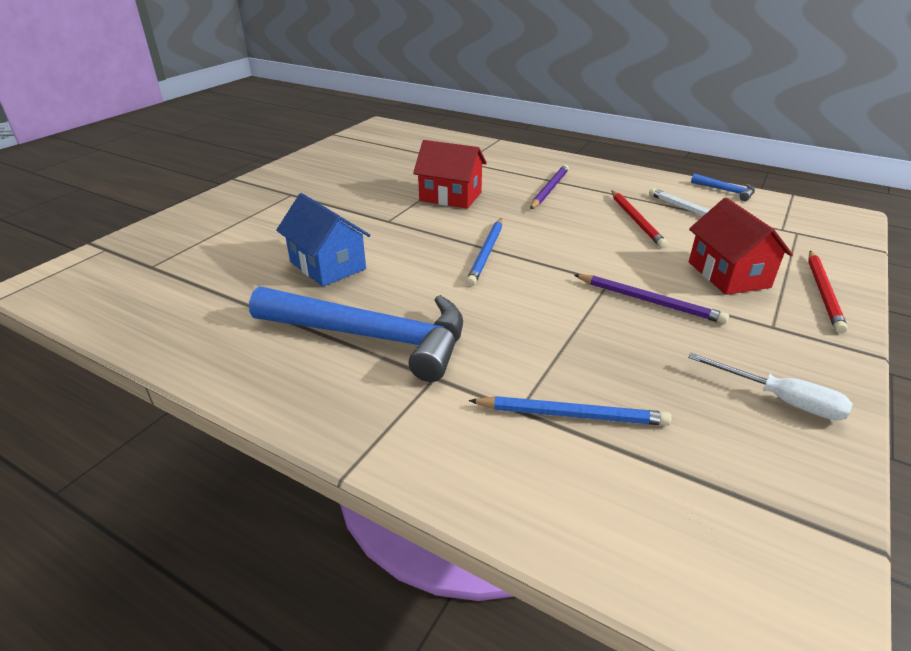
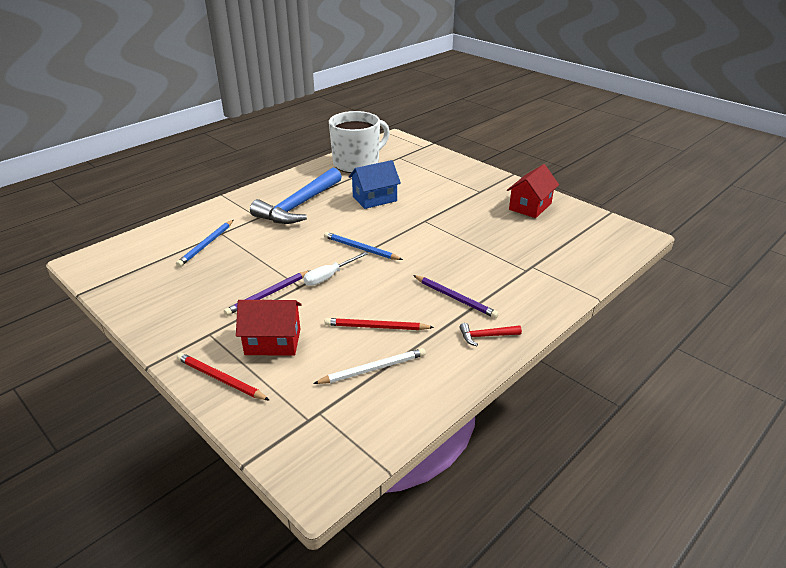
camera: 105 degrees right, 0 degrees up
red house [413,140,487,209] -> red house moved to [507,164,559,218]
white screwdriver [688,353,853,420] -> white screwdriver moved to [303,252,368,286]
blue hammer [691,174,755,201] -> none
none -> white mug [329,111,390,173]
none -> red hammer [460,323,522,346]

